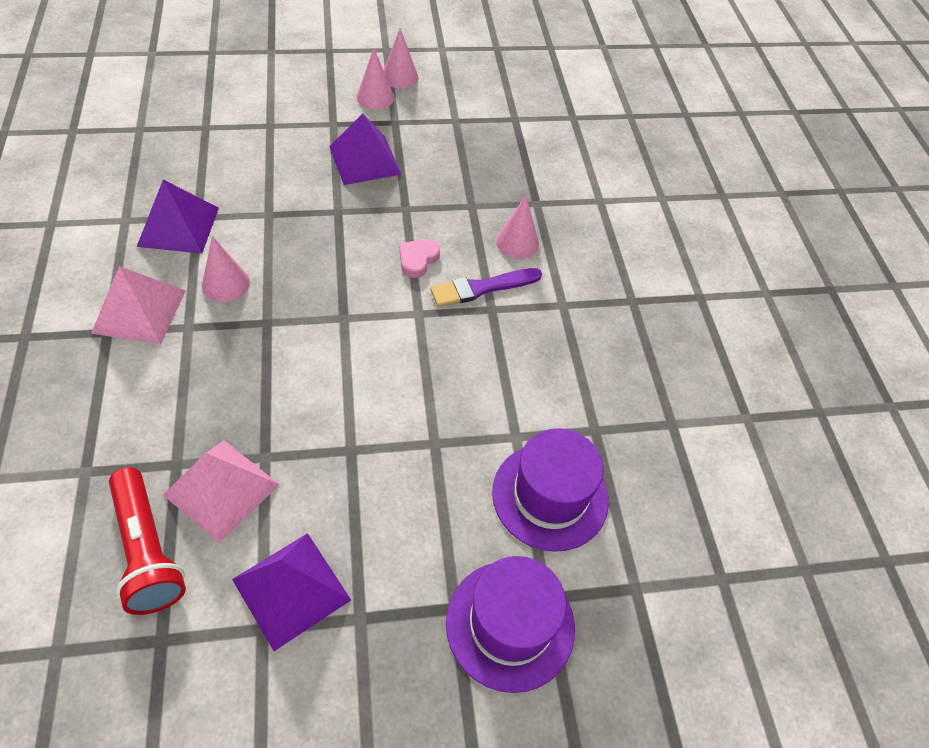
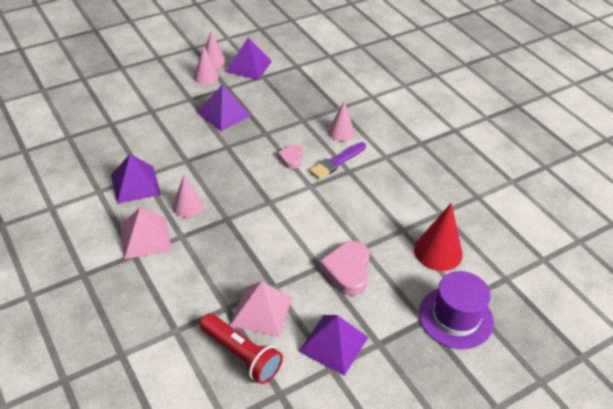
camera: 20 degrees left, 10 degrees down
purple hat [492,428,609,552] -> red cone [414,203,463,271]
none -> purple pyramid [226,37,272,80]
none -> pink heart [319,241,370,296]

